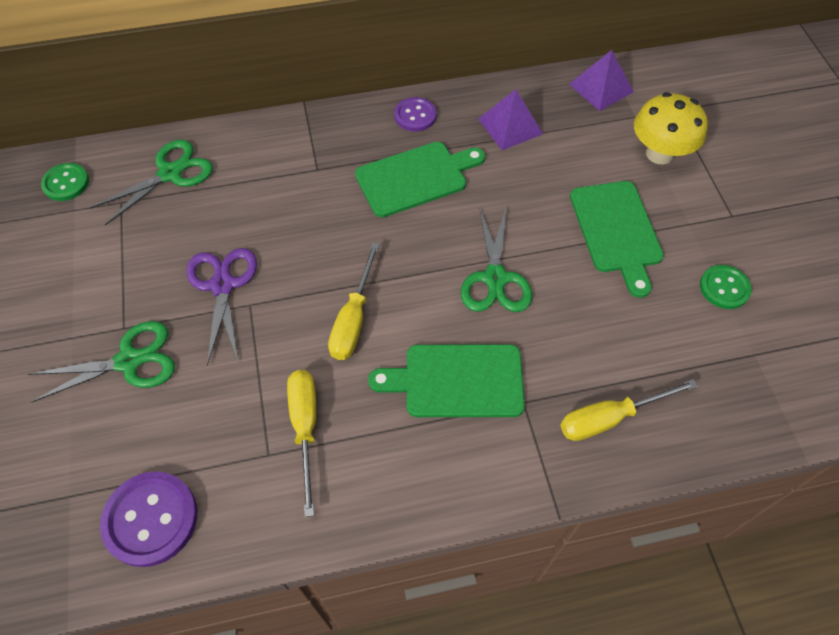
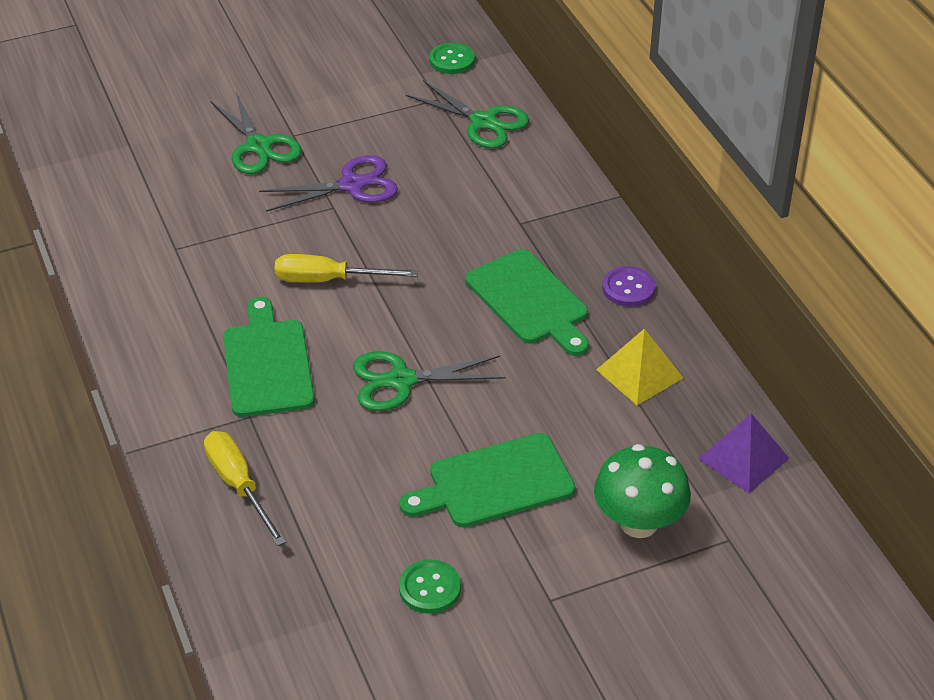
camera: 80 degrees right, 15 degrees down
purple button [100,471,197,567] -> none
yellow screwdriver [287,370,316,517] -> none
purple pyramid [478,89,543,150] -> yellow pyramid [597,329,683,405]
yellow mushroom [634,92,708,165] -> green mushroom [594,444,691,538]

